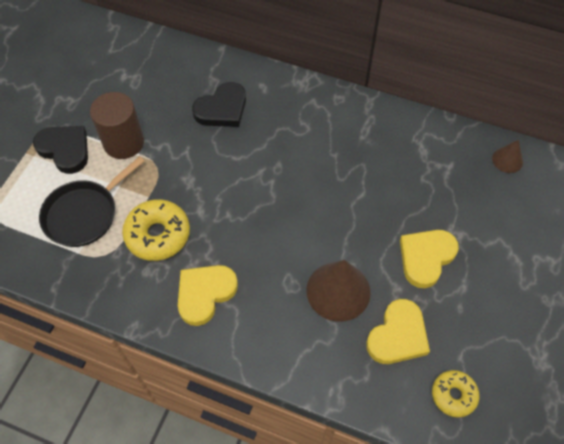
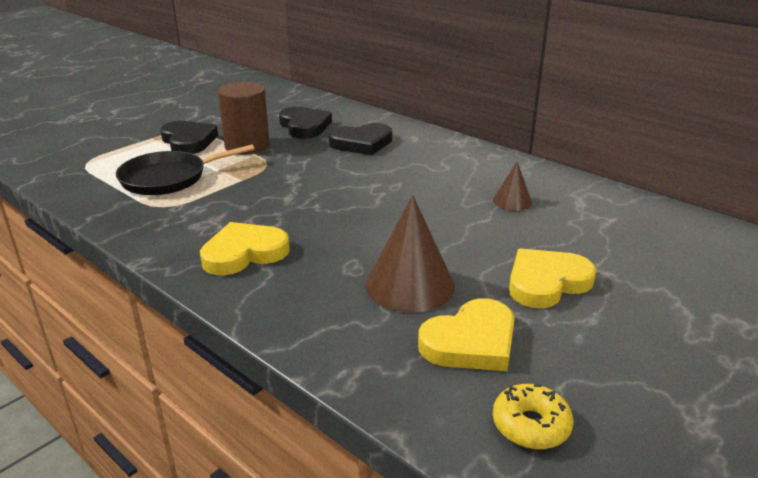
camera: 20 degrees right, 30 degrees down
yellow donut [122,199,190,261] -> none
brown cone [492,140,523,173] -> brown cone moved to [493,162,532,211]
none -> black heart [279,107,332,139]

